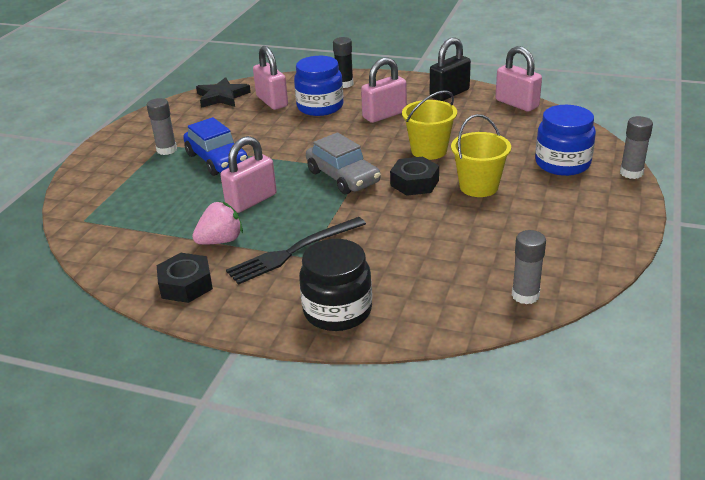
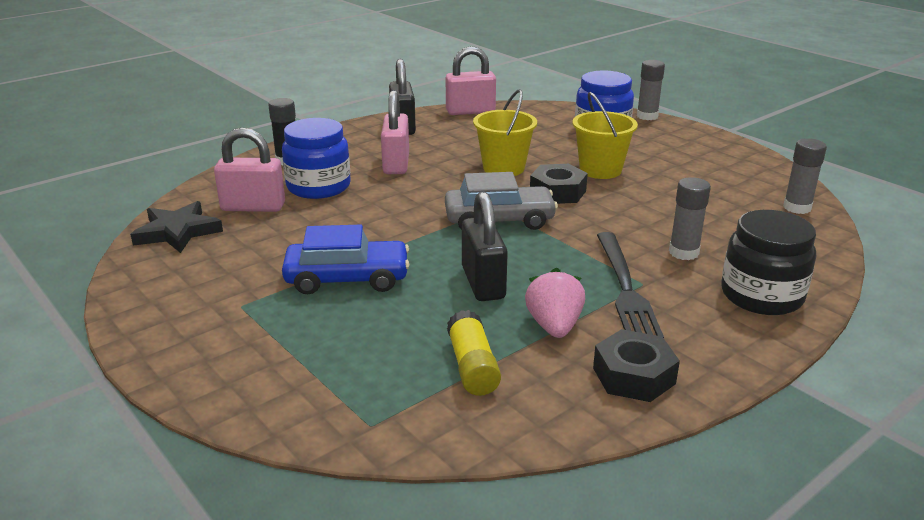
camera: 60 degrees left, 5 degrees down
grey glue stick [147,98,177,155] -> grey glue stick moved to [669,177,711,260]
pink padlock [220,136,277,213] -> black padlock [462,191,508,301]
none -> yellow glue stick [447,310,501,396]

